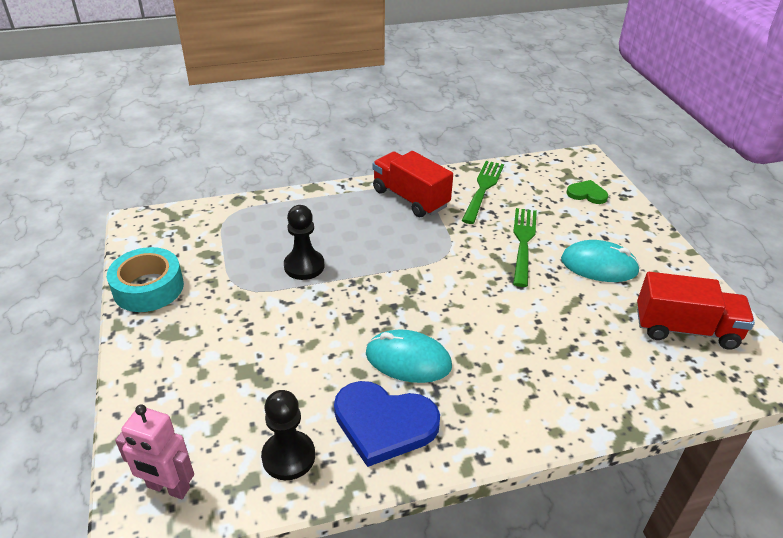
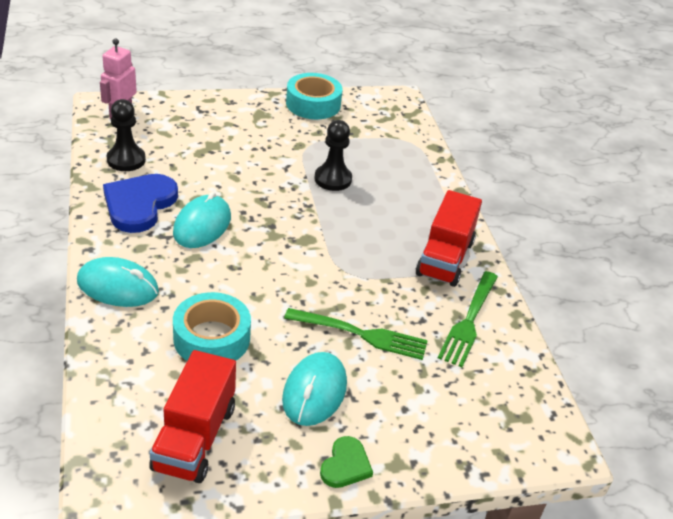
camera: 90 degrees right, 0 degrees up
red truck [372,151,453,217] -> red truck turned 150 degrees clockwise [416,190,482,287]
green fork [462,161,504,224] -> green fork turned 90 degrees clockwise [438,271,498,367]
green heart [567,180,608,204] -> green heart moved to [320,436,373,488]
none -> turquoise mouse [77,257,159,307]
none -> turquoise tape [173,292,251,361]

